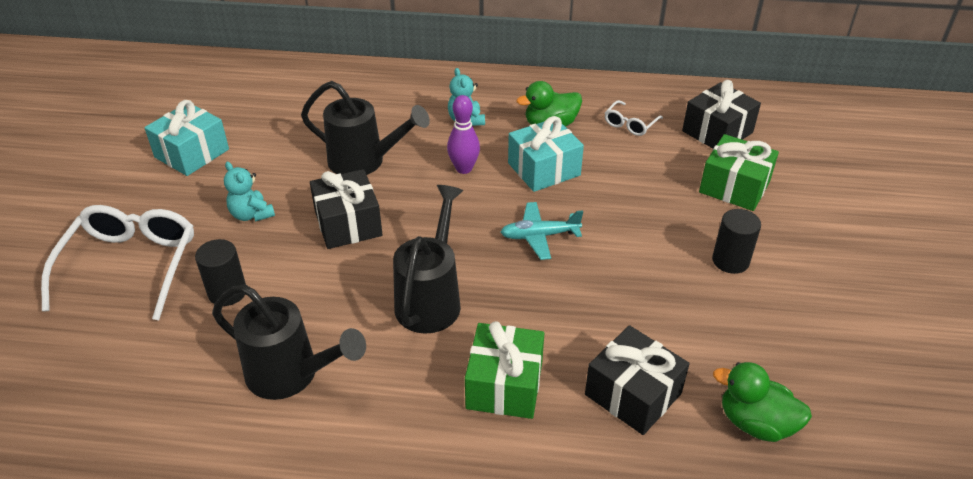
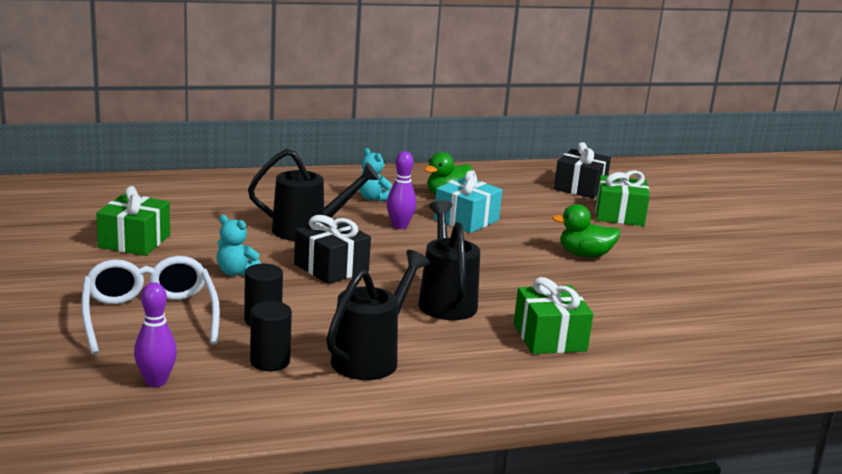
camera: 25 degrees left, 20 degrees down
turquoise gift [144,100,229,176] -> green gift [96,186,170,256]
black watering can [212,284,366,400] -> black watering can turned 60 degrees counterclockwise [326,250,430,380]
turquoise plane [500,202,583,260] -> none
black gift [585,325,690,435] -> none
white glasses [605,100,663,136] -> none
black cylinder [712,209,761,274] -> black cylinder moved to [250,301,292,371]
green duck [713,362,812,442] -> green duck moved to [552,204,621,258]
none -> purple bowling pin [134,282,177,387]

